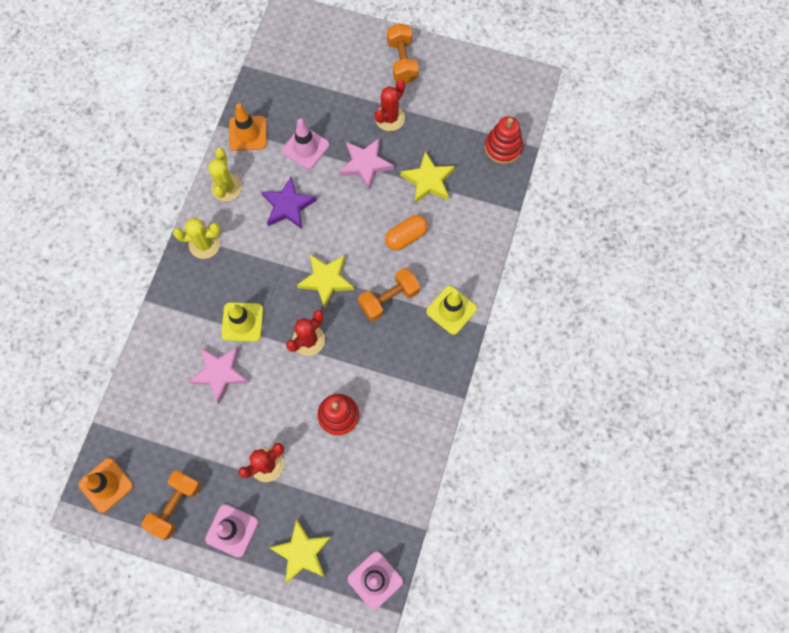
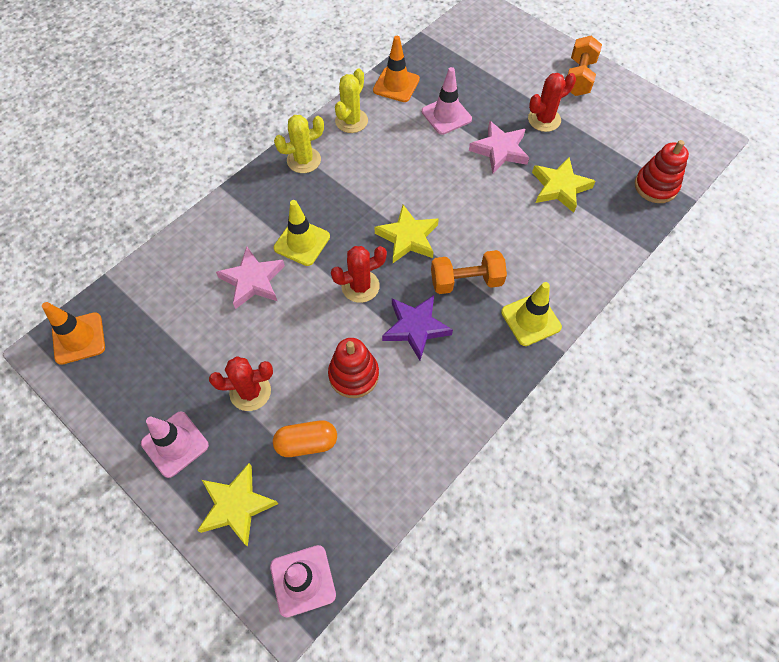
camera: 25 degrees right, 10 degrees down
orange dumbbell [141,470,201,540] -> none
yellow cactus [173,218,221,259] -> yellow cactus turned 45 degrees counterclockwise [274,115,324,173]
purple star [261,177,317,229] -> purple star moved to [382,295,453,360]
orange capsule [385,215,428,250] -> orange capsule moved to [273,420,337,457]

